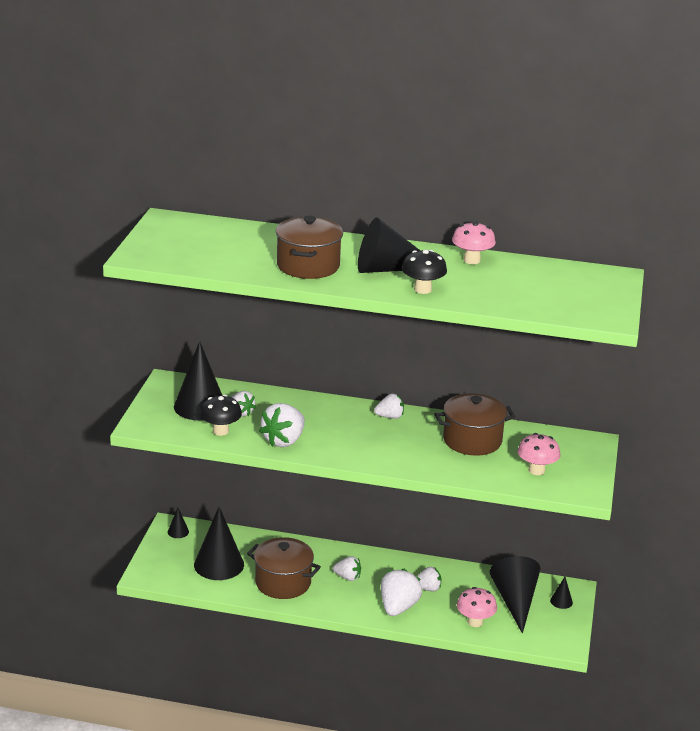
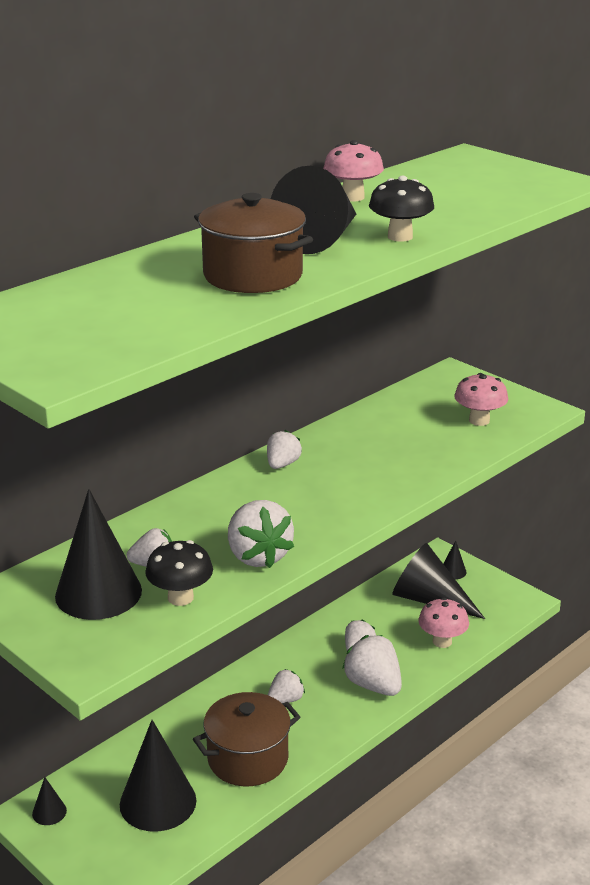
camera: 55 degrees left, 0 degrees up
brown pot [435,393,515,456] -> none

